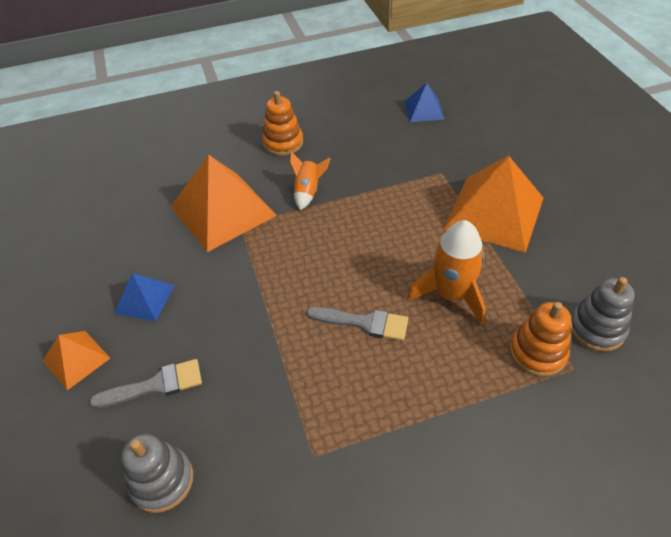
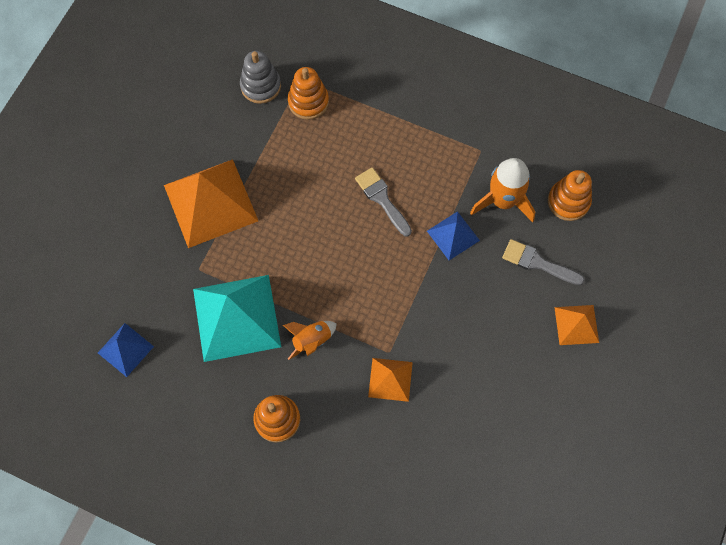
camera: 140 degrees left, 20 degrees up
blue pyramid [114,273,175,321] -> blue pyramid moved to [427,211,480,260]
grey stacking toy [122,434,193,513] -> orange stacking toy [548,170,592,221]
orange pyramid [170,155,277,252] -> orange pyramid [368,358,413,402], size x0.51
orange rocket [408,220,486,325] -> orange rocket moved to [470,158,535,222]
none -> turquoise pyramid [193,275,281,362]

